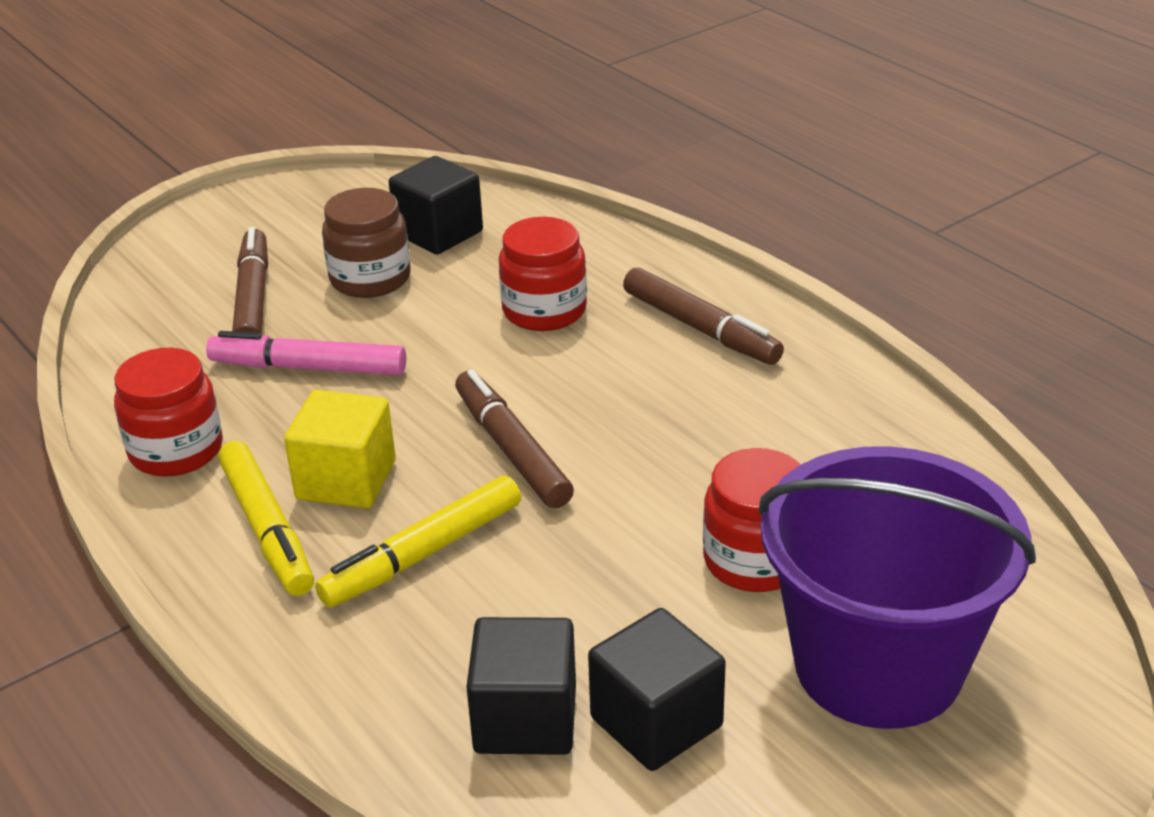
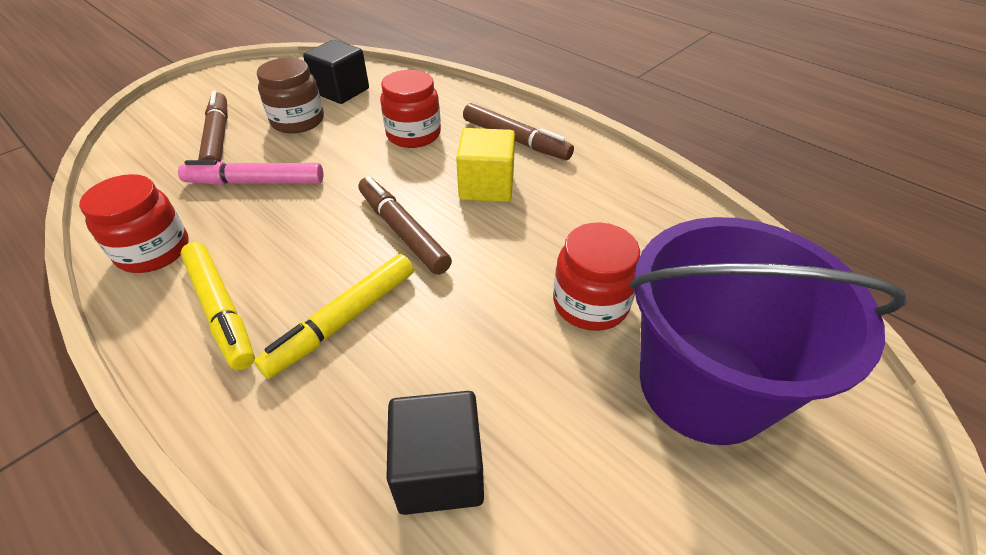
camera: 10 degrees left, 10 degrees up
yellow cube [284,390,396,508] -> yellow cube moved to [456,128,515,202]
black cube [588,608,726,771] -> none

